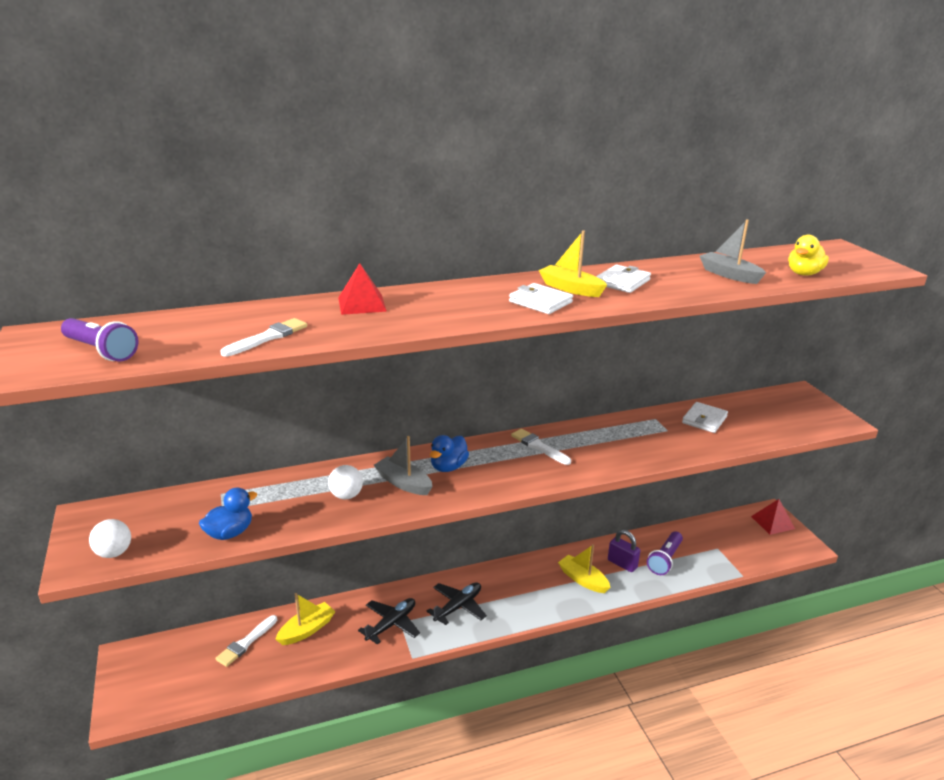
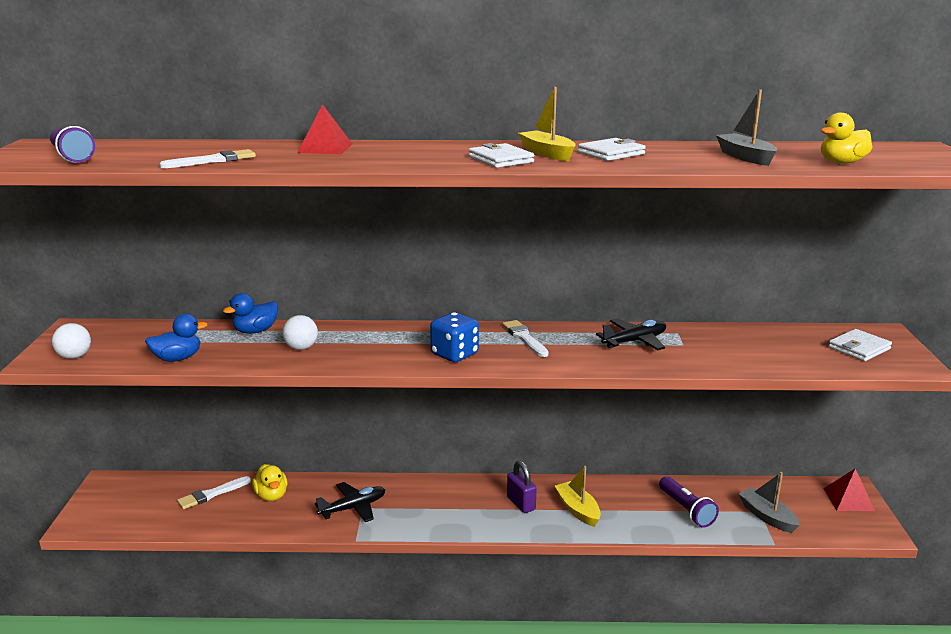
camera: 20 degrees right, 5 degrees down
yellow boat [275,593,335,645] -> yellow duck [252,464,288,501]
grey boat [374,436,433,495] -> grey boat moved to [738,472,800,533]
black plane [426,582,487,625] -> black plane moved to [596,318,666,350]
blue duck [430,435,469,472] -> blue duck moved to [223,293,278,334]
purple padlock [608,530,640,572] -> purple padlock moved to [507,461,537,513]
purple flashlight [647,531,683,575] -> purple flashlight turned 75 degrees counterclockwise [659,476,719,527]
white wallet [682,402,728,433] -> white wallet moved to [828,329,892,361]
none -> blue dice [430,312,479,362]

